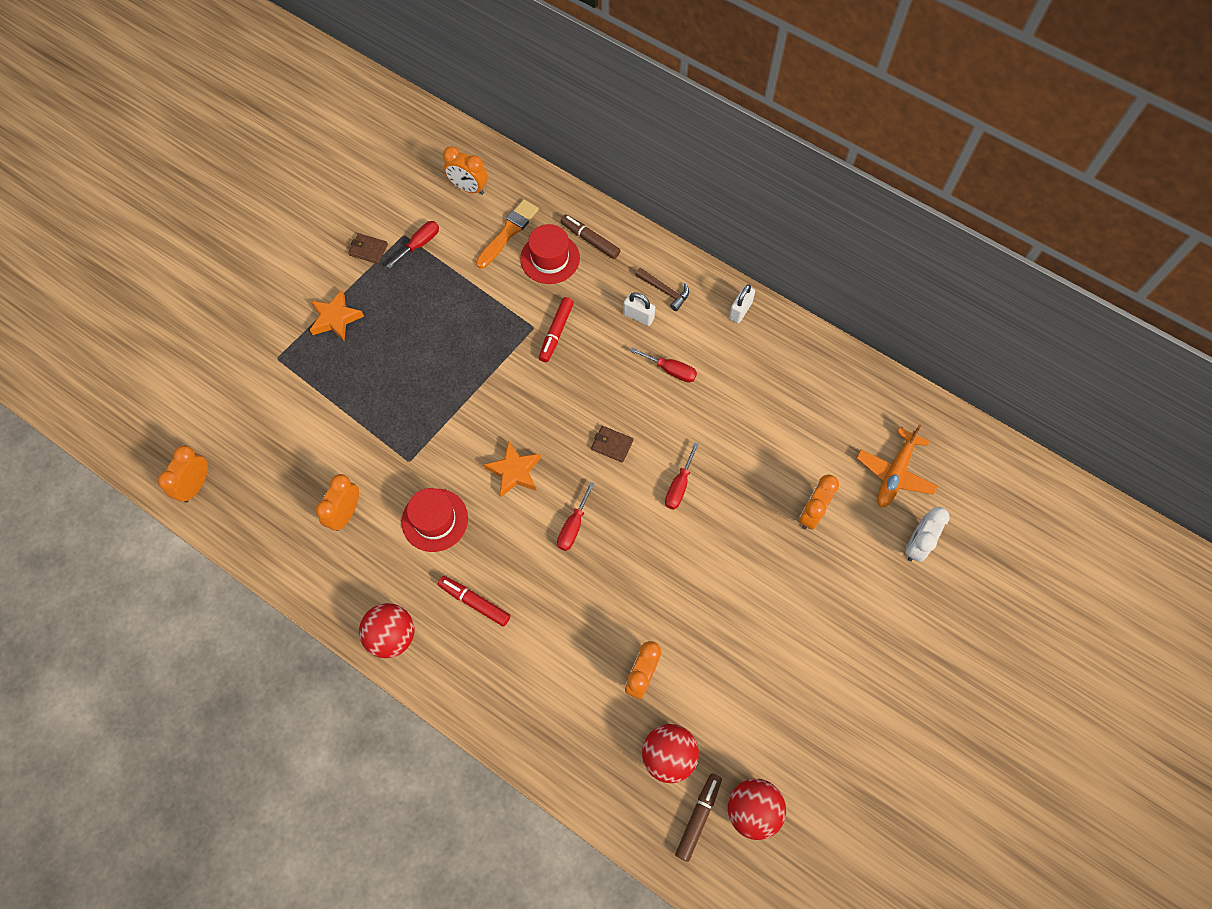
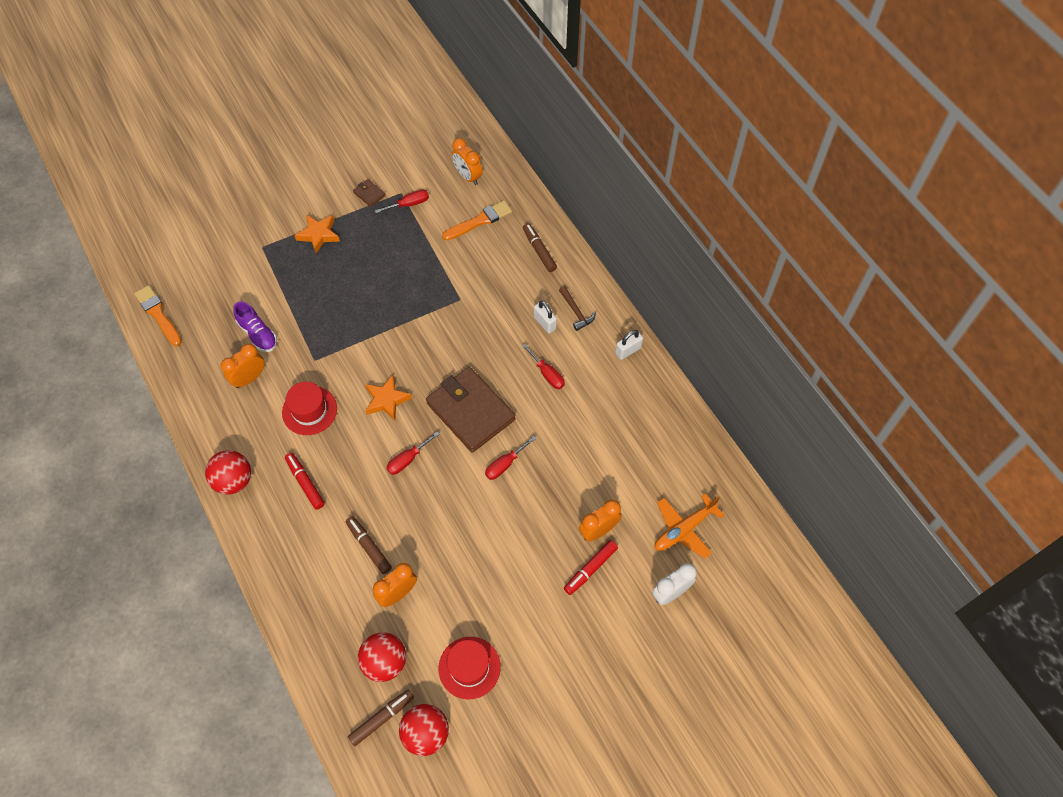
camera: 25 degrees right, 5 degrees down
orange clock [158,445,208,503] -> orange brush [134,285,182,346]
red hat [520,224,580,284] -> red hat moved to [439,637,501,699]
red marker [539,297,574,362] -> red marker moved to [564,540,618,595]
brown wallet [591,426,633,463] -> brown wallet [426,367,516,453], size x2.47
none -> purple shoe [233,302,277,352]
none -> brown marker [346,516,392,574]

